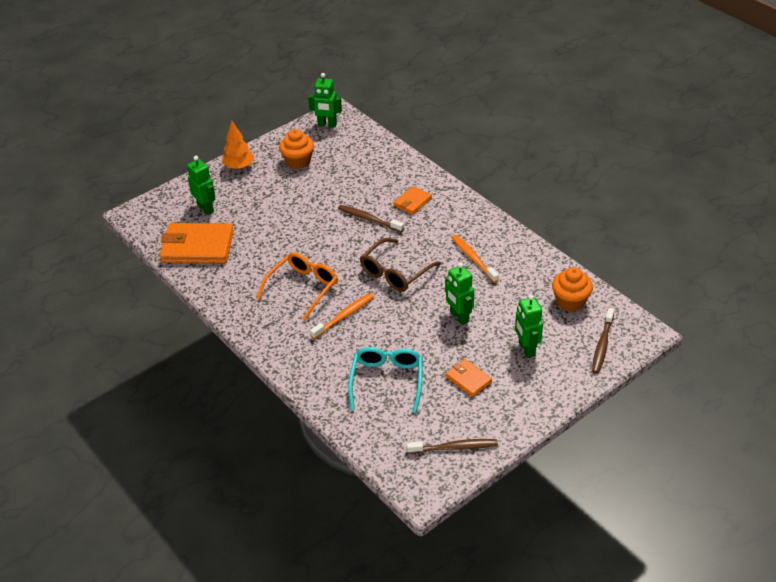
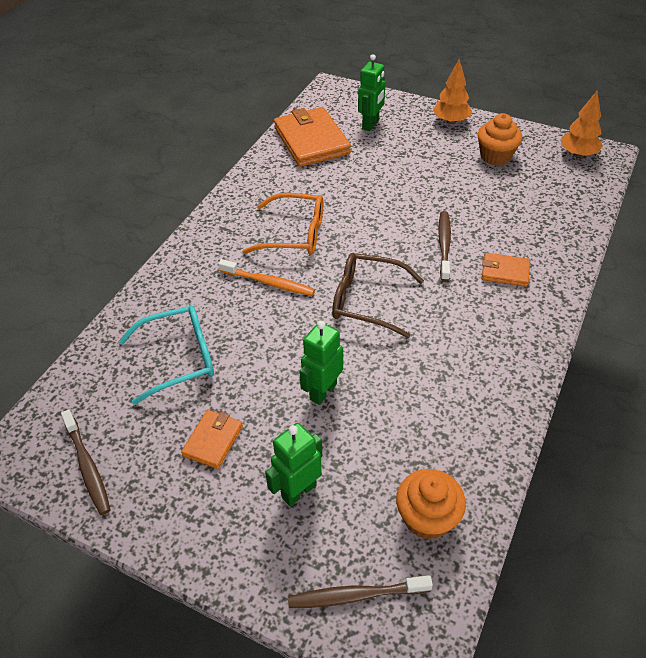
camera: 65 degrees right, 5 degrees up
green robot [308,73,342,128] -> orange tree [561,91,603,157]
orange toothbrush [451,235,499,283] -> none

